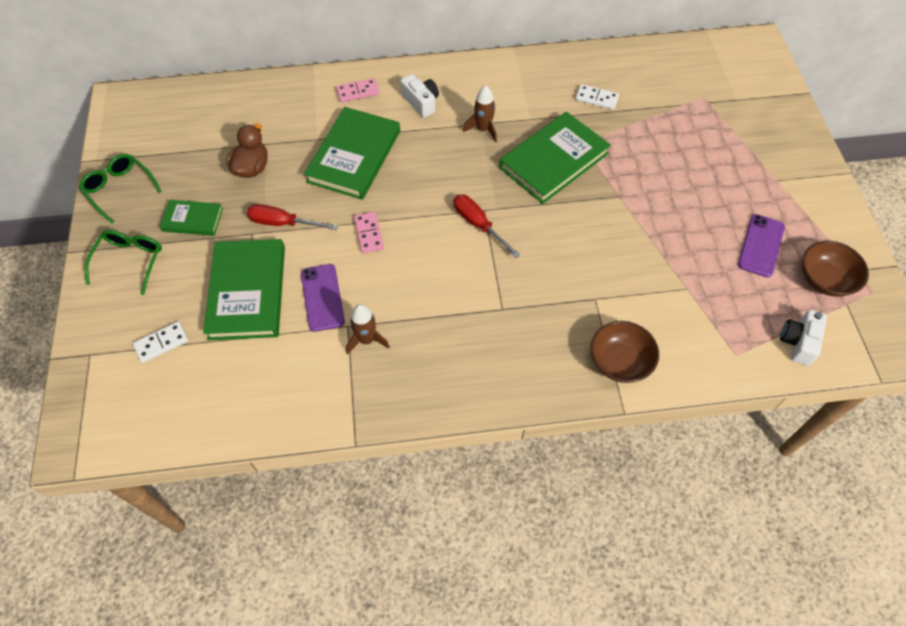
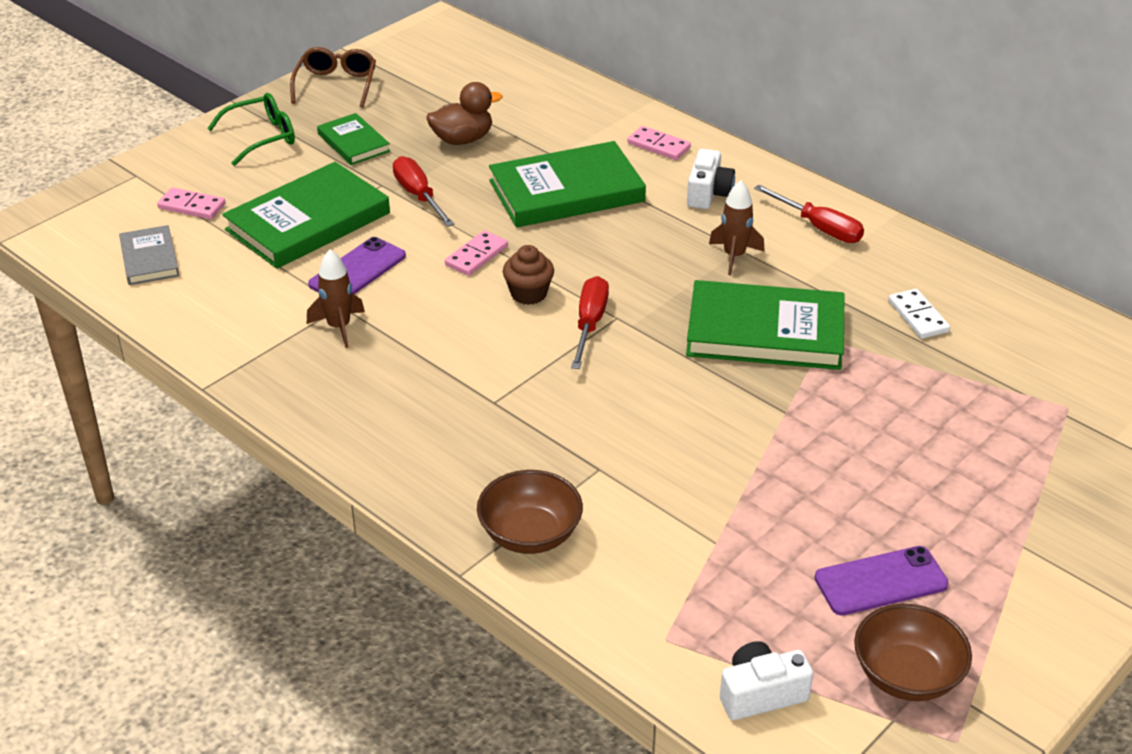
camera: 50 degrees right, 20 degrees down
green glasses [79,154,162,224] -> brown glasses [290,47,376,107]
white domino [133,321,188,363] -> pink domino [157,187,226,219]
none -> grey book [119,225,179,285]
none -> brown cupcake [503,245,554,305]
none -> red screwdriver [754,185,864,243]

